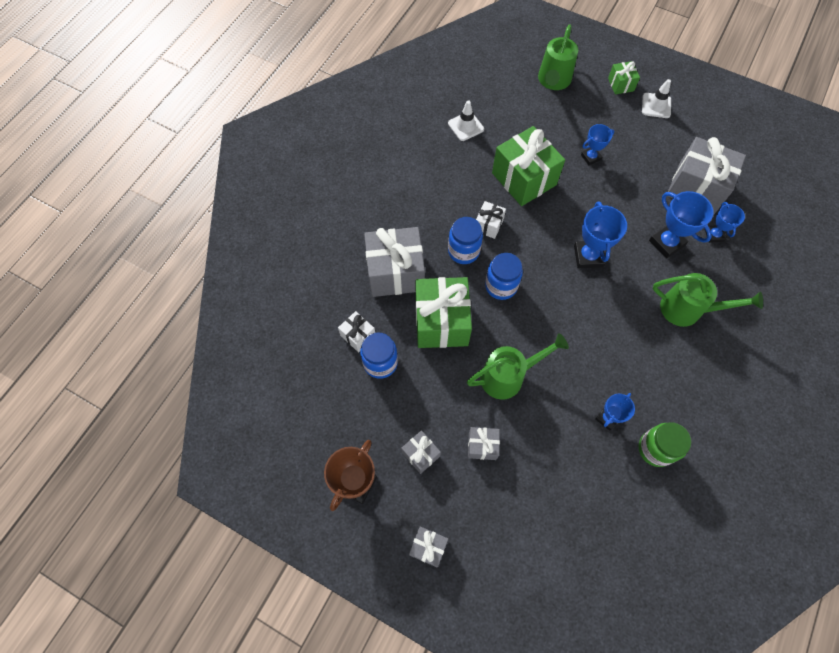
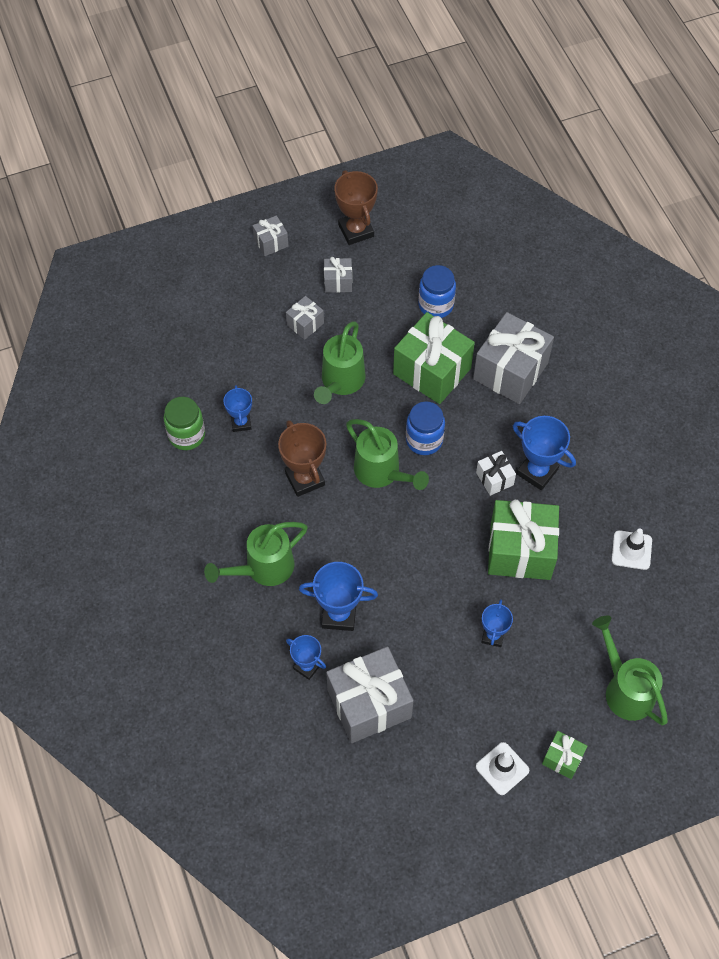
camera: 130 degrees right, 5 degrees down
white gift [338,311,375,352] -> none
blue jar [448,217,483,264] -> none
blue trophy [574,201,627,268] -> blue trophy moved to [513,416,576,490]
none -> brown trophy [278,420,326,497]
none -> green watering can [346,419,429,490]

